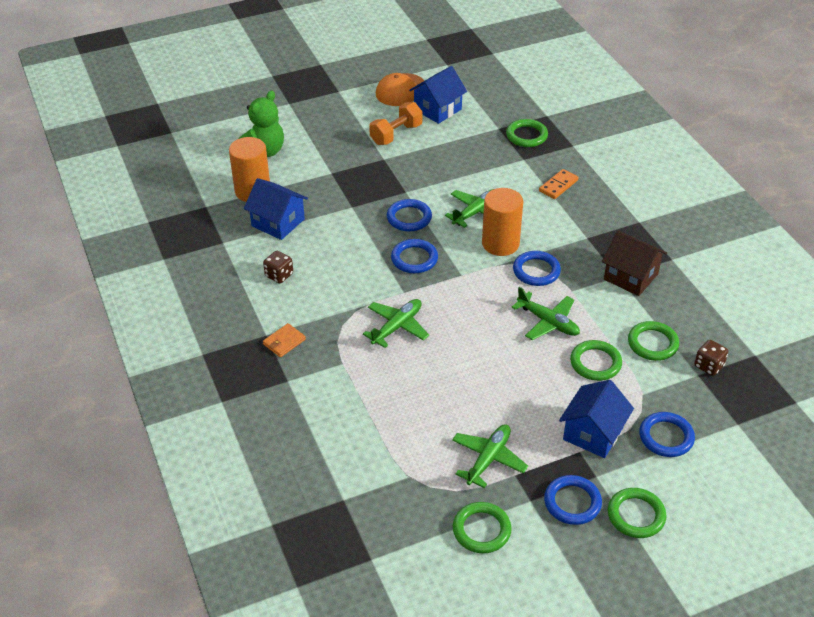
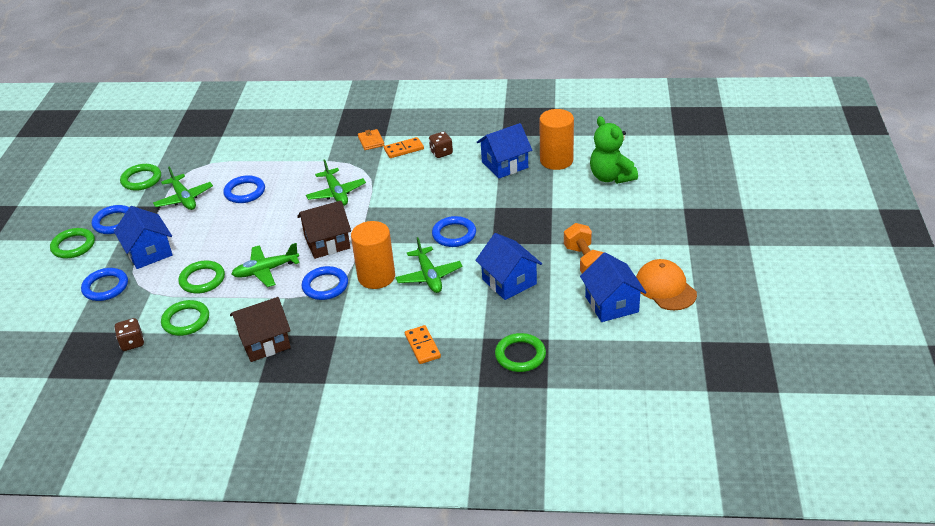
camera: 120 degrees right, 5 degrees down
blue ring [391,239,438,273] -> blue ring moved to [223,175,265,203]
none -> brown house [297,201,351,259]
none -> orange domino [384,137,424,158]
none -> blue house [475,233,542,300]

